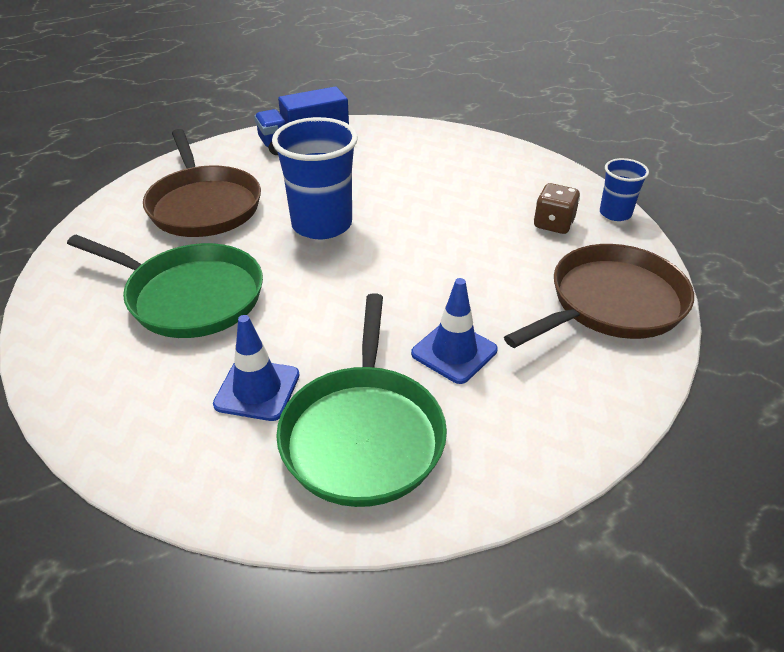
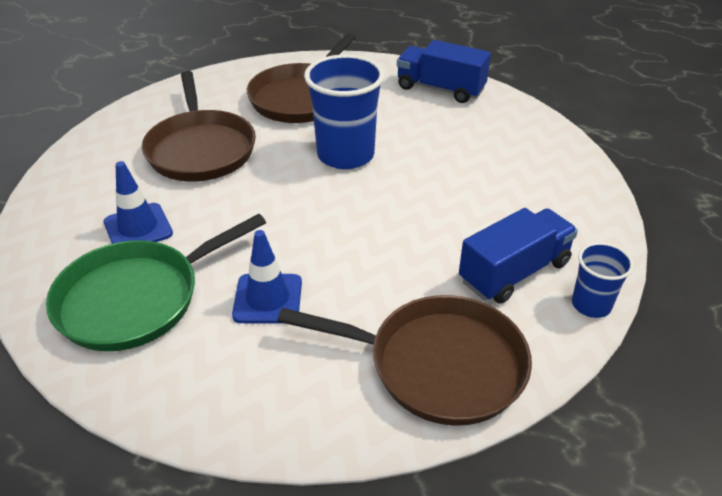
camera: 50 degrees right, 0 degrees up
green pan [67,235,263,338] -> brown pan [142,71,256,182]
brown dice [534,183,580,234] -> blue truck [459,208,578,304]

